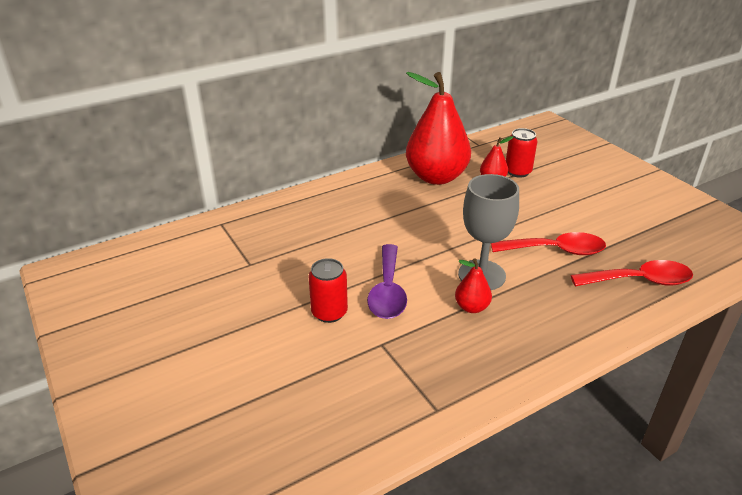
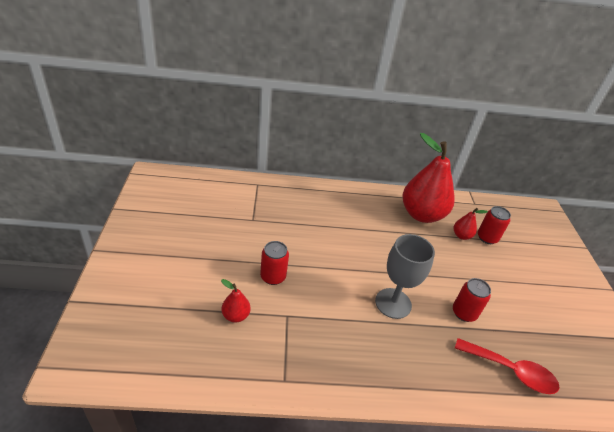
camera: 25 degrees right, 5 degrees up
purple spoon [367,244,407,319] -> none
red pear [455,258,492,313] -> red pear moved to [221,279,251,323]
red spoon [491,232,606,255] -> red can [453,278,491,322]

